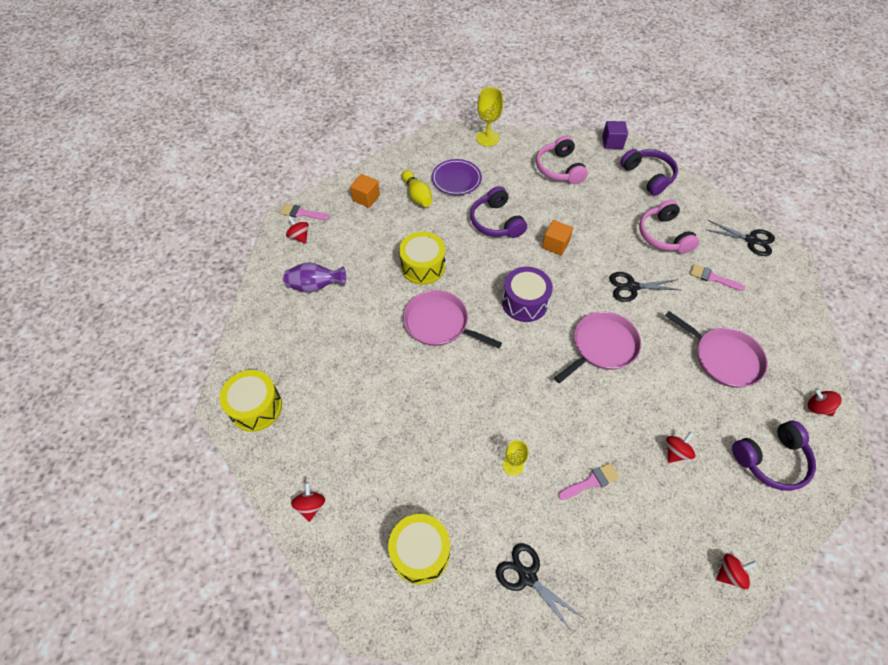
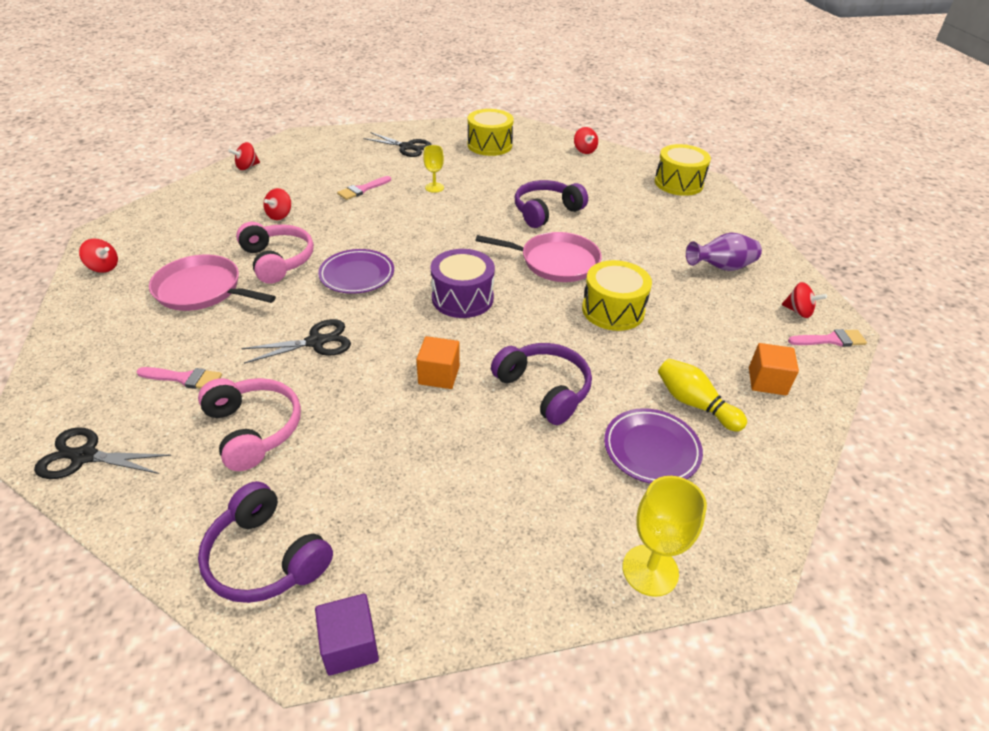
camera: 160 degrees right, 15 degrees down
pink headphones [536,136,588,184] -> pink headphones moved to [236,222,314,284]
pink pan [554,311,641,383] -> purple plate [318,249,394,294]
purple headphones [732,421,816,491] -> purple headphones moved to [515,180,588,228]

